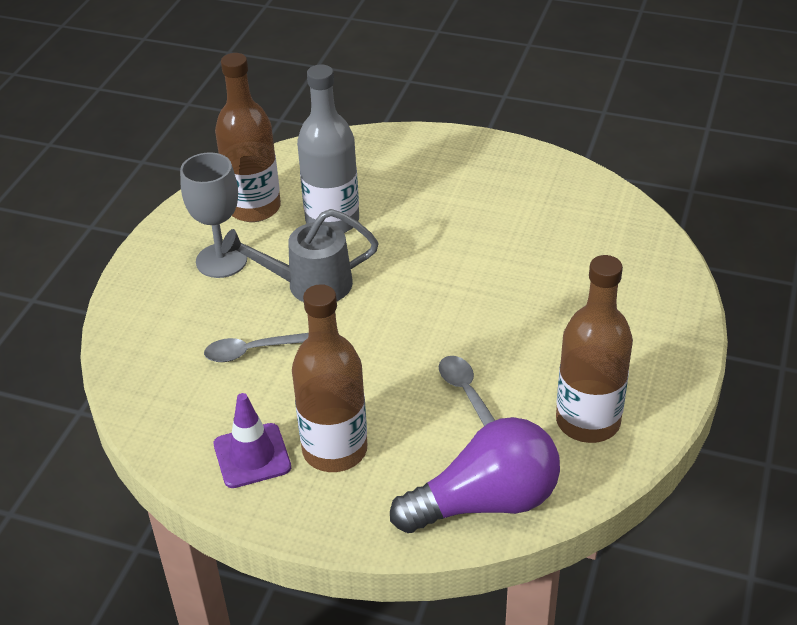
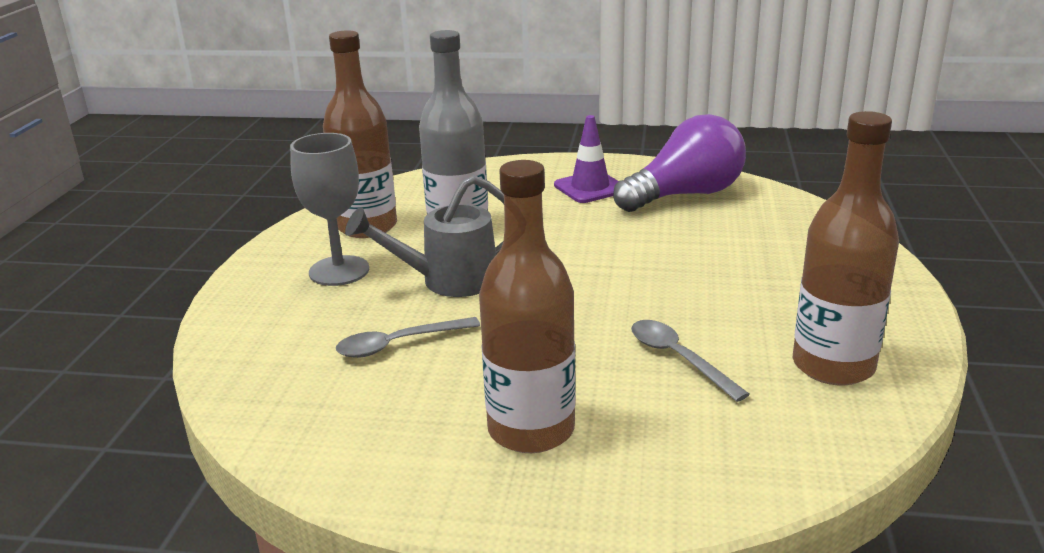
camera: 10 degrees left, 15 degrees down
purple traffic cone [214,393,291,488] -> purple traffic cone moved to [554,115,618,203]
purple light bulb [390,417,560,533] -> purple light bulb moved to [613,114,746,212]

